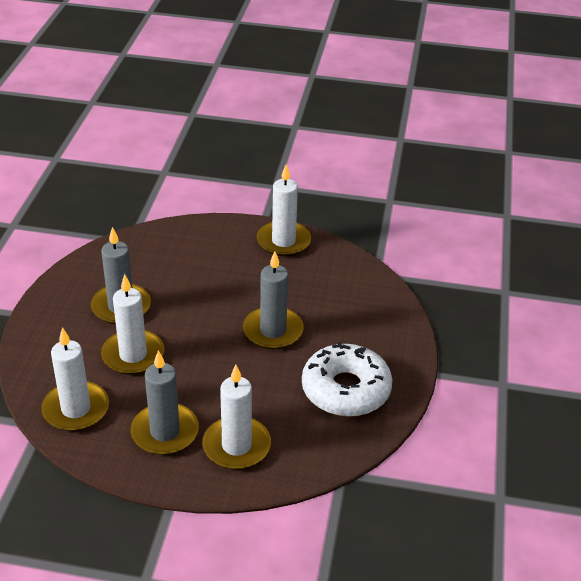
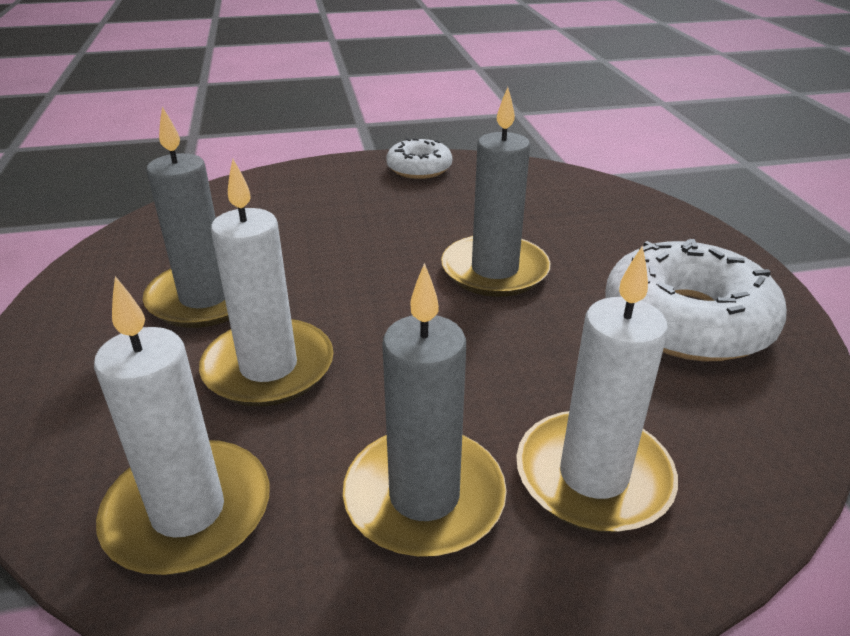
camera: 20 degrees left, 5 degrees down
white candle [256,165,311,257] -> white donut [386,138,452,179]

